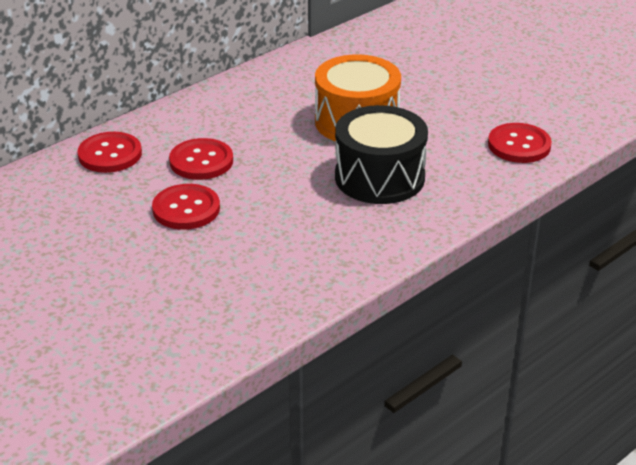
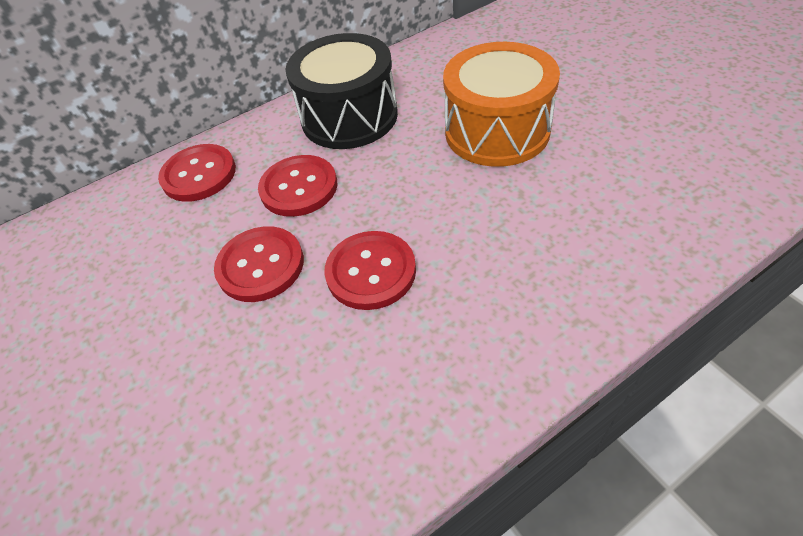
camera: 15 degrees right, 15 degrees up
black drum [335,105,428,204] -> black drum moved to [285,33,398,149]
red button [488,123,552,163] -> red button moved to [324,231,416,310]

